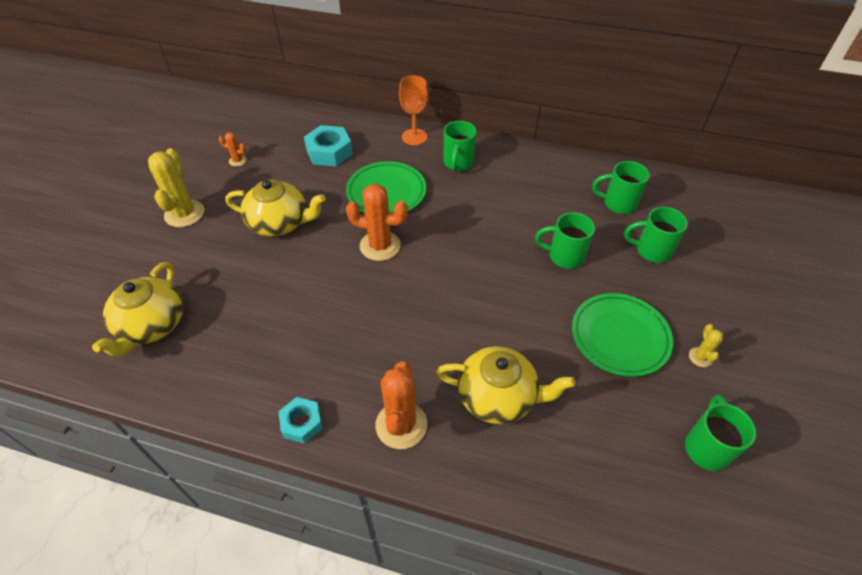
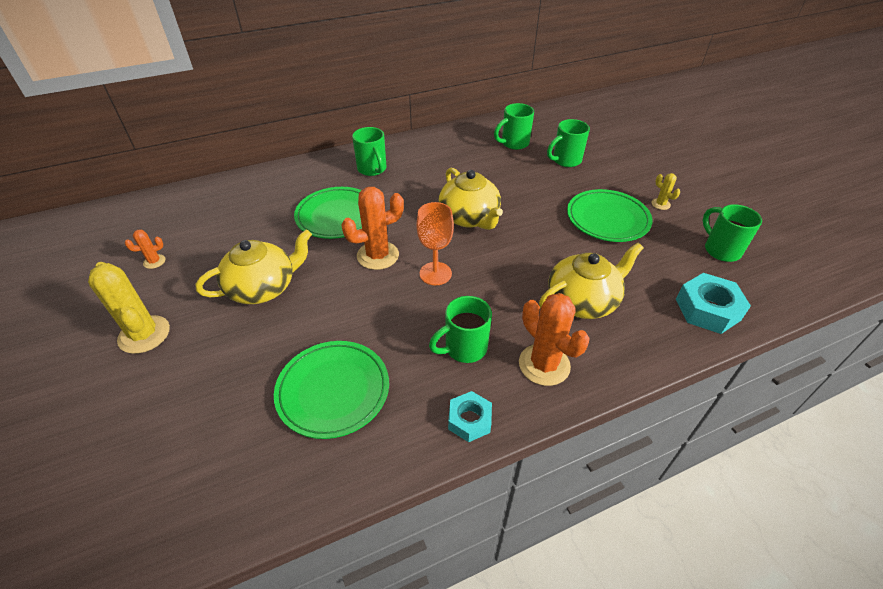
camera: 40 degrees left, 5 degrees down
yellow teapot [92,262,183,357] -> yellow teapot moved to [438,168,503,230]
turquoise nut [304,125,353,167] -> turquoise nut moved to [676,273,751,334]
orange goblet [399,76,428,145] -> orange goblet moved to [416,202,454,285]
green mug [535,212,595,269] -> green mug moved to [429,296,492,363]
none -> green plate [274,341,389,439]

